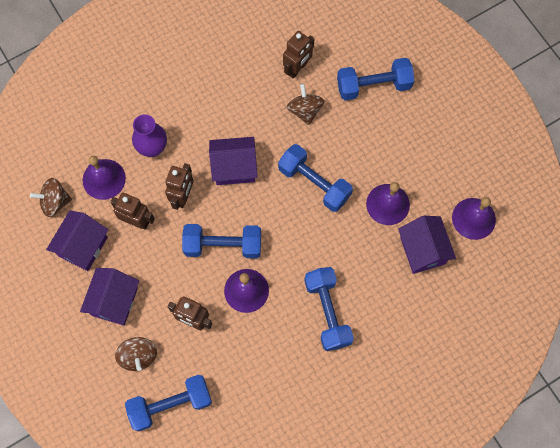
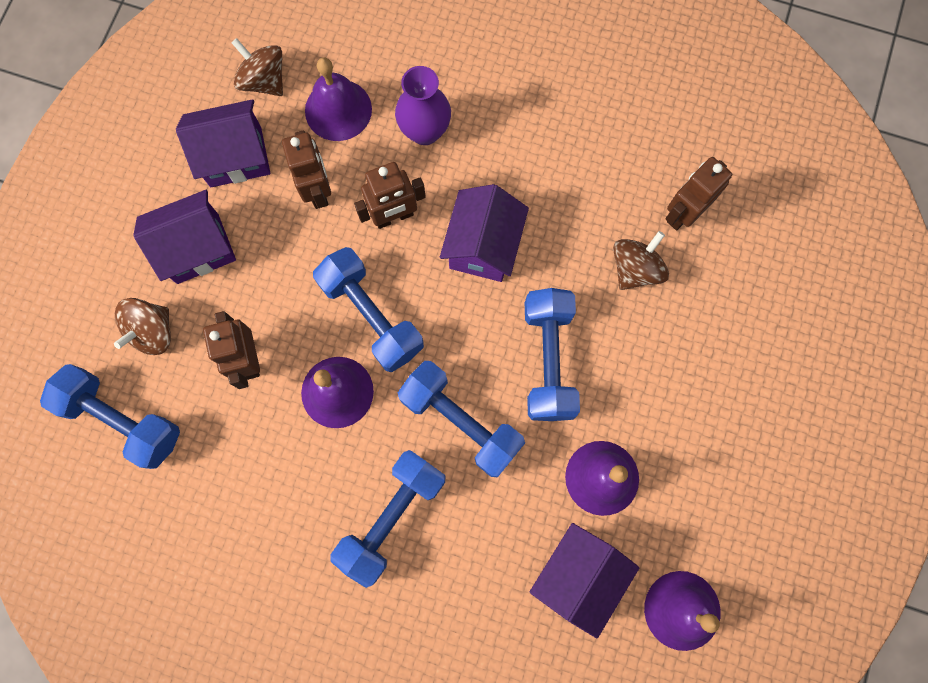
camera: 50 degrees right, 5 degrees up
purple house [209,137,258,185] -> purple house turned 60 degrees clockwise [440,184,529,282]
brown robot [283,31,315,79] -> brown robot turned 135 degrees clockwise [665,157,732,230]
blue dumbbell [337,58,415,101] -> blue dumbbell moved to [398,361,525,477]

